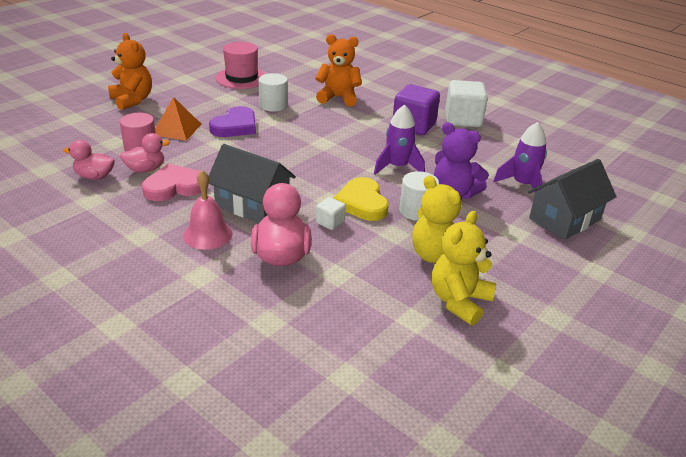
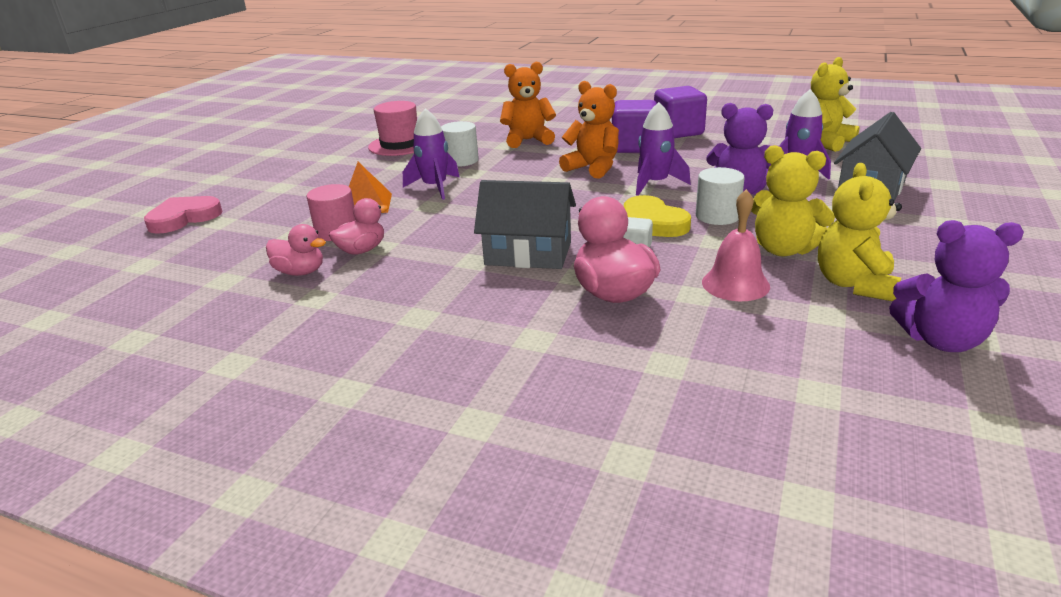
camera: 15 degrees left, 5 degrees down
pink duck [63,140,115,180] -> pink duck turned 150 degrees counterclockwise [266,224,326,276]
orange teddy bear [108,33,152,110] -> orange teddy bear moved to [559,81,619,179]
pink heart [142,164,201,201] -> pink heart moved to [144,196,223,234]
pink bell [183,170,233,250] -> pink bell moved to [702,189,770,301]
purple heart [209,106,256,137] -> purple rocket [403,108,460,200]
white cube [445,80,488,127] -> purple cube [654,86,707,138]
none -> yellow teddy bear [811,57,859,152]
none -> purple teddy bear [889,220,1024,352]

